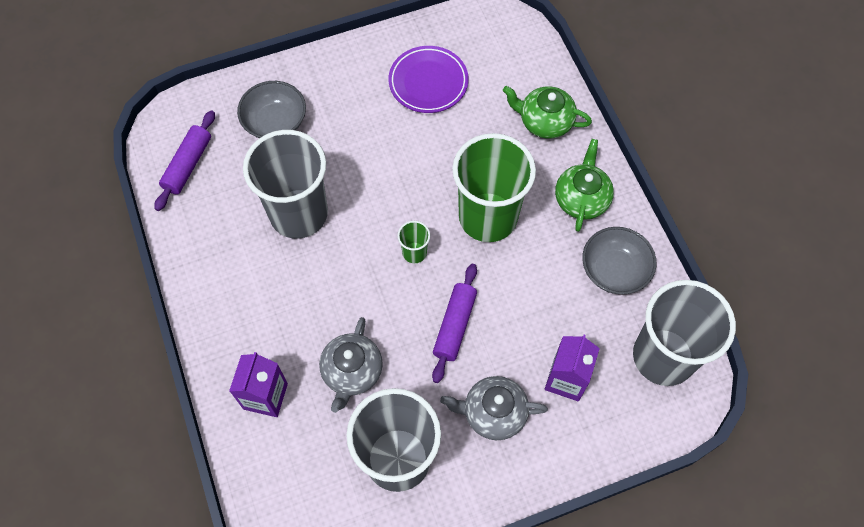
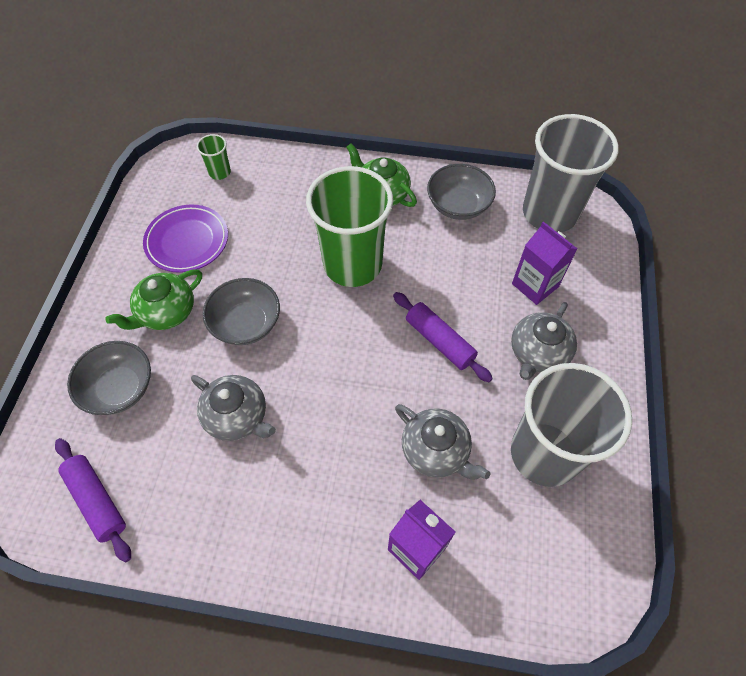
camera: 60 degrees left, 5 degrees down
grey cup [243,130,328,239] -> grey teapot [191,375,276,441]
green cup [397,221,430,263] -> green cup moved to [197,134,231,180]
green teapot [503,86,592,139] -> green teapot moved to [105,270,202,330]
none -> grey bowl [203,278,280,345]

